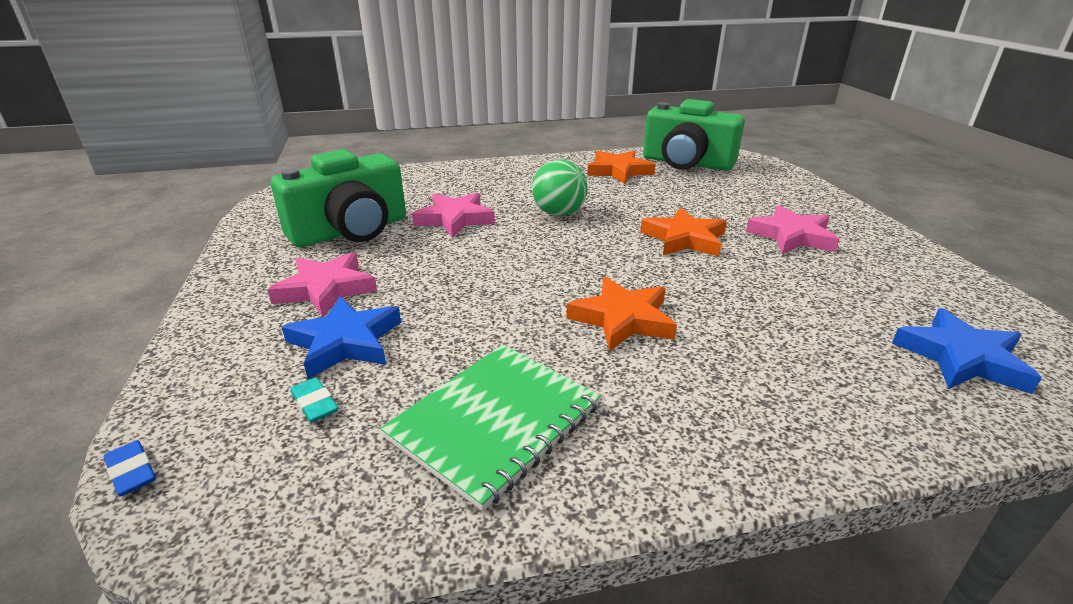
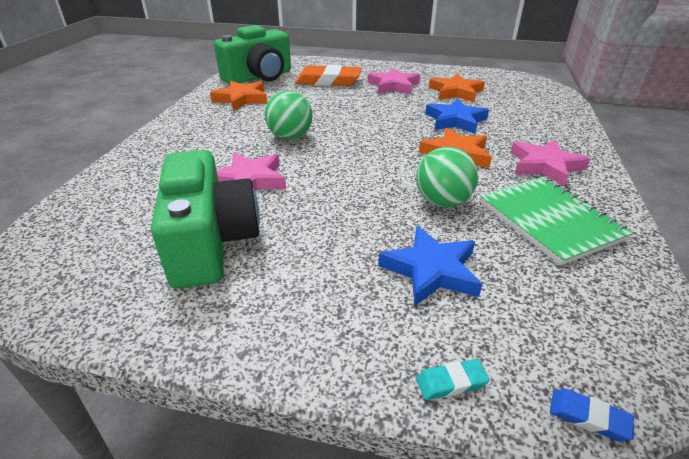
camera: 65 degrees left, 5 degrees up
blue eraser [104,440,156,497] -> blue eraser turned 45 degrees clockwise [550,389,634,441]
pink star [267,252,377,317] -> pink star moved to [510,140,590,187]
turquoise eraser [290,377,338,422] -> turquoise eraser moved to [416,359,490,400]
orange star [640,208,727,257] -> orange star moved to [429,74,485,102]
blue star [892,308,1042,394] -> blue star moved to [425,99,489,134]
none -> orange eraser [295,65,361,86]
none -> green ball [416,147,478,207]

